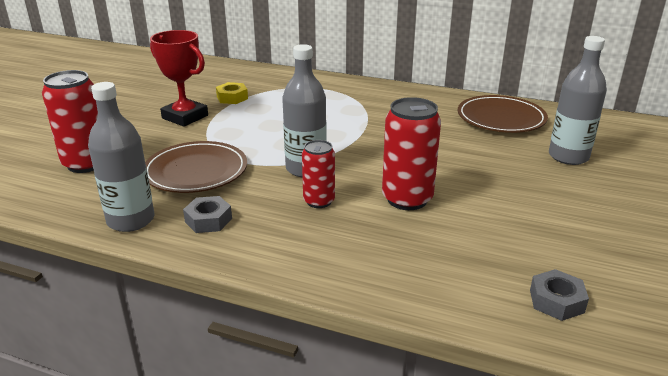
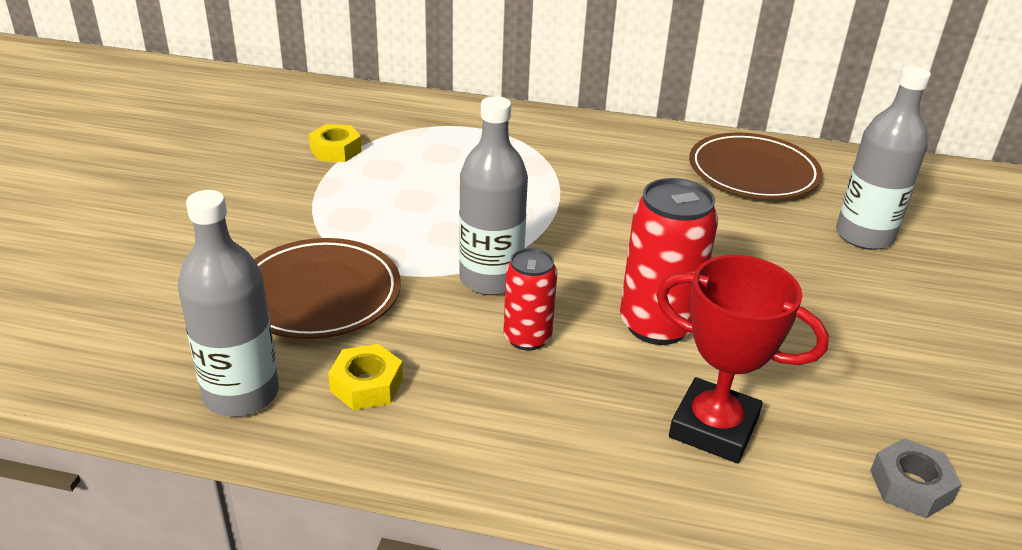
camera: 10 degrees left, 5 degrees up
red can [42,70,98,173] -> none
red trophy [150,30,208,127] -> red trophy moved to [656,255,829,463]
grey nut [183,196,232,233] -> yellow nut [328,344,403,410]

